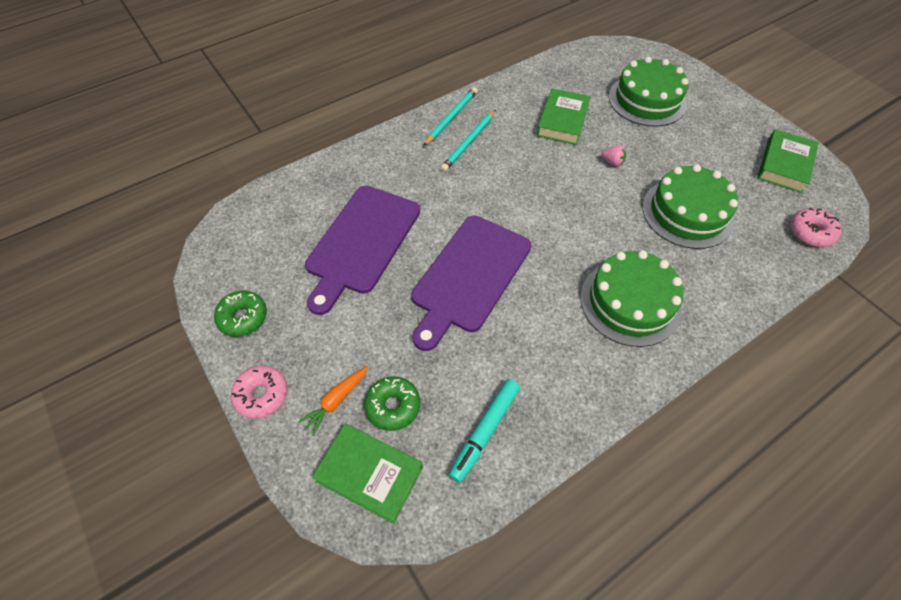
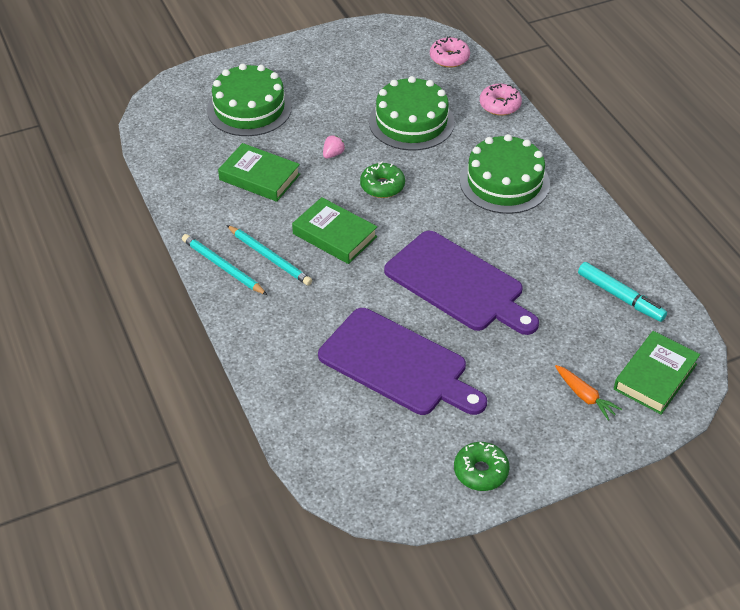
camera: 80 degrees left, 10 degrees down
pink donut [230,365,288,419] -> pink donut moved to [480,84,522,116]
green donut [364,376,420,431] -> green donut moved to [360,162,405,198]
green book [757,129,819,193] -> green book moved to [292,197,377,264]

